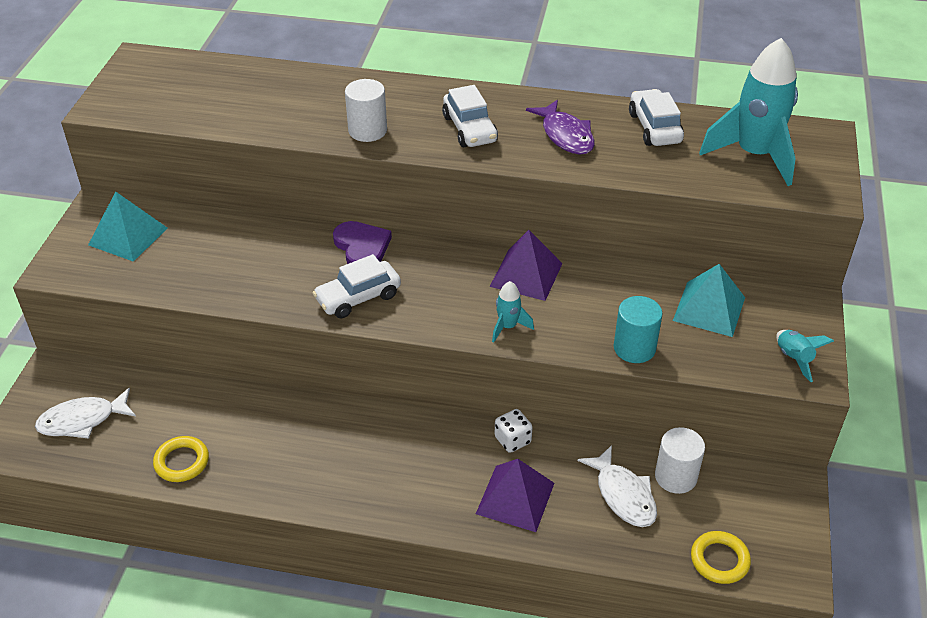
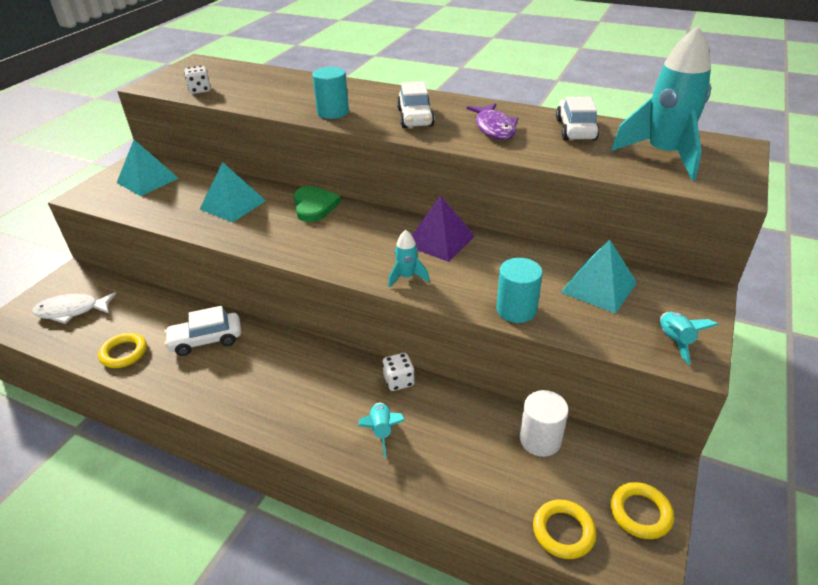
camera: 15 degrees right, 5 degrees down
white car [313,254,401,318] -> white car moved to [164,306,241,356]
purple heart [333,221,392,264] -> green heart [293,186,341,222]
white cylinder [345,79,387,142] -> turquoise cylinder [312,67,349,119]
purple pyramid [476,459,554,532] -> turquoise rocket [358,403,405,458]
white fish [578,445,657,527] -> none
none -> white dice [184,66,211,94]
none -> turquoise pyramid [200,162,266,223]
none -> yellow ring [611,482,674,539]

